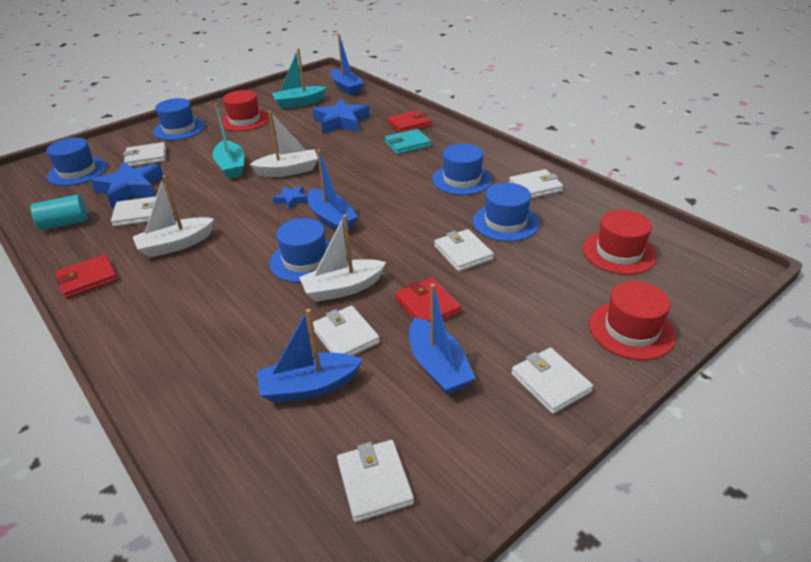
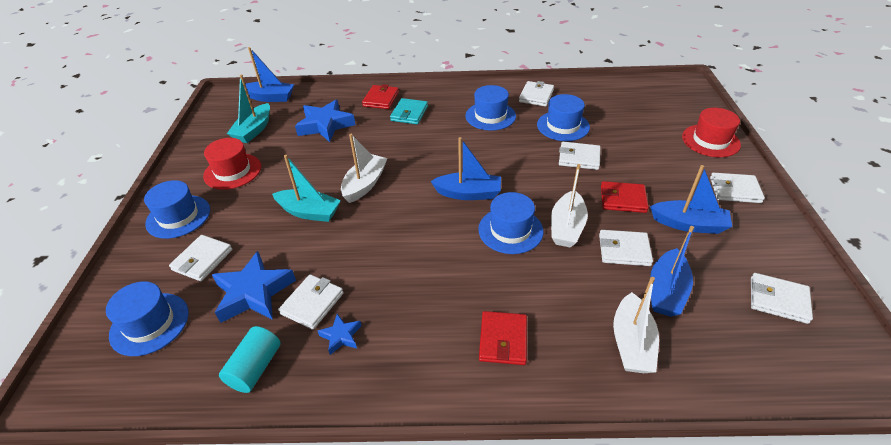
camera: 50 degrees left, 5 degrees up
red wallet [55,254,118,299] -> red wallet moved to [479,311,527,365]
white boat [133,175,214,258] -> white boat moved to [613,277,659,373]
blue star [273,186,308,210] -> blue star moved to [318,314,362,355]
red hat [583,210,657,275] -> none

